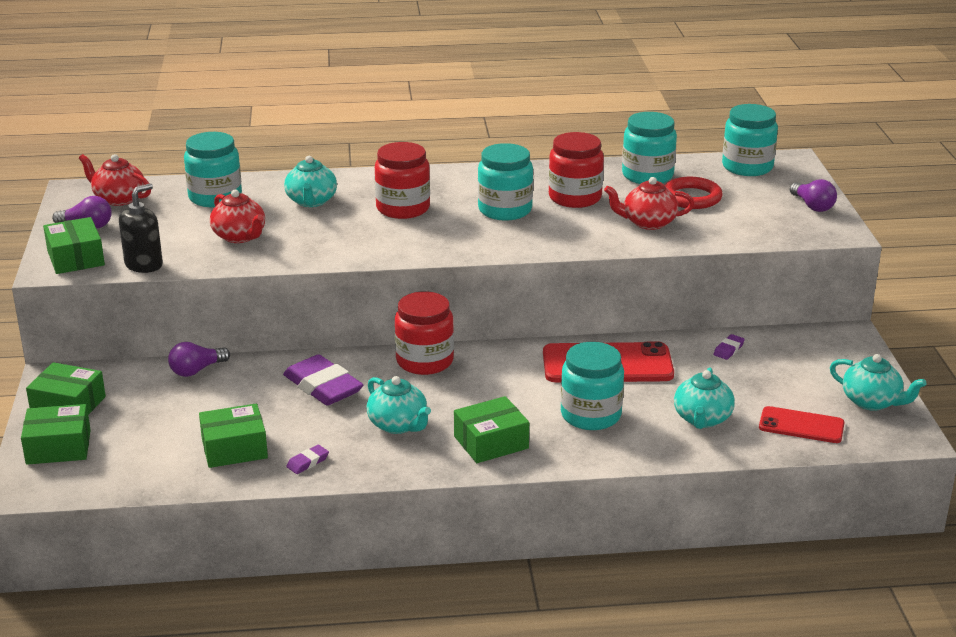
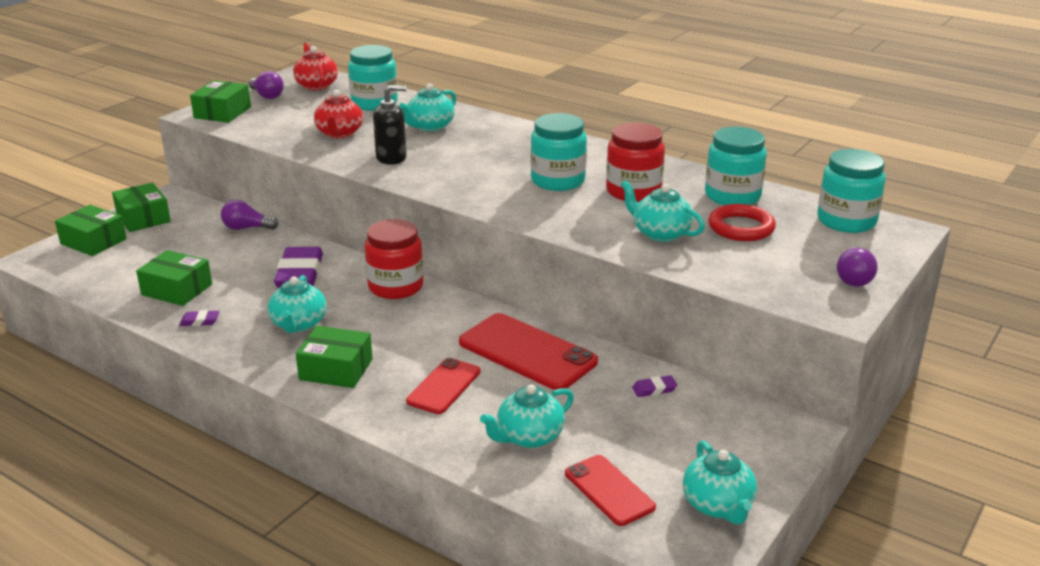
camera: 40 degrees right, 0 degrees up
black soap dispenser [119,183,163,273] -> black soap dispenser moved to [373,85,407,165]
red jar [375,142,430,219] -> none
turquoise jar [561,342,624,430] -> red phone [406,358,481,414]
red teapot [604,177,694,230] -> turquoise teapot [621,180,705,242]

